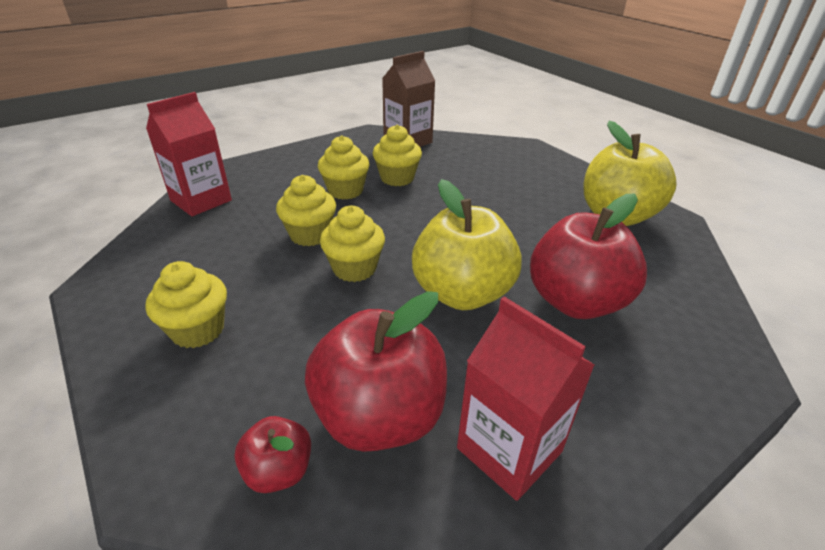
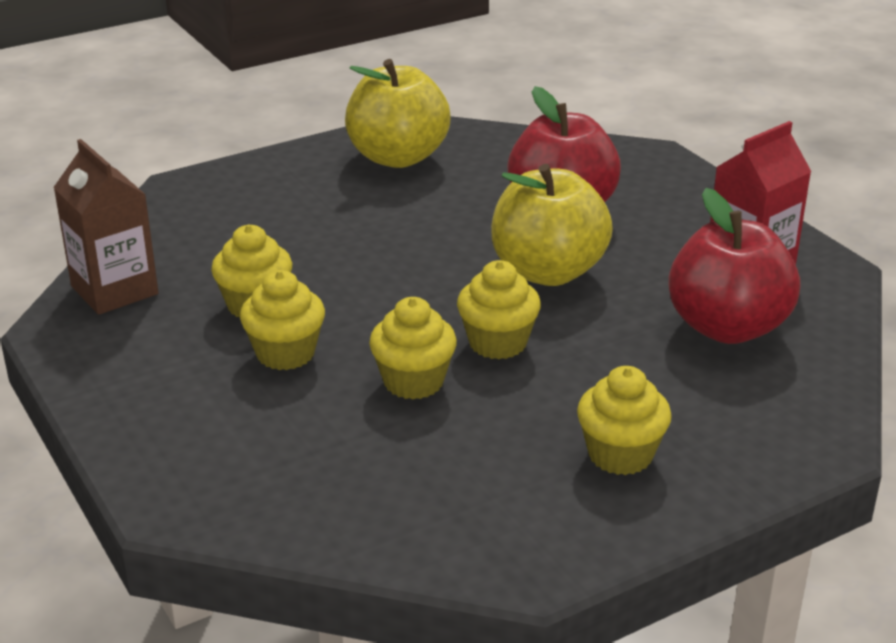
camera: 85 degrees left, 5 degrees down
red carton [146,92,232,216] -> none
red apple [235,416,311,493] -> none

